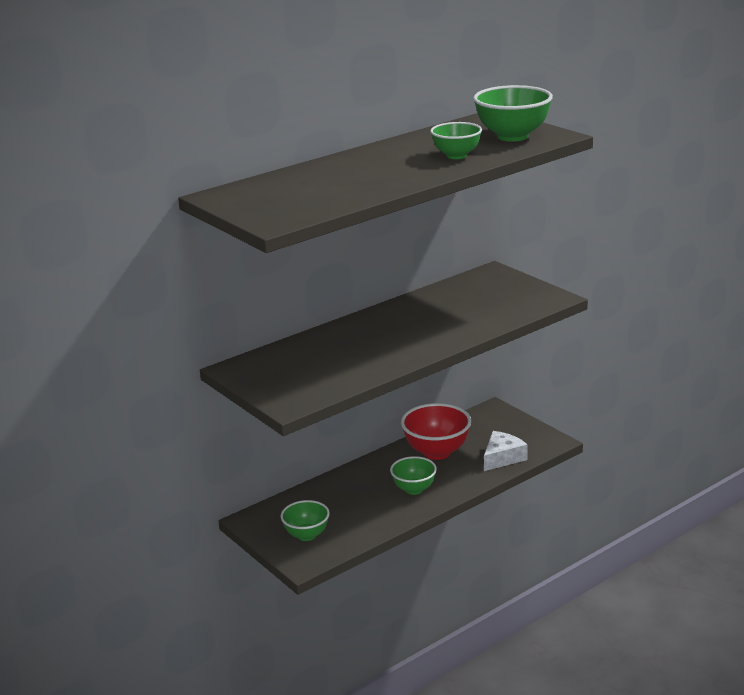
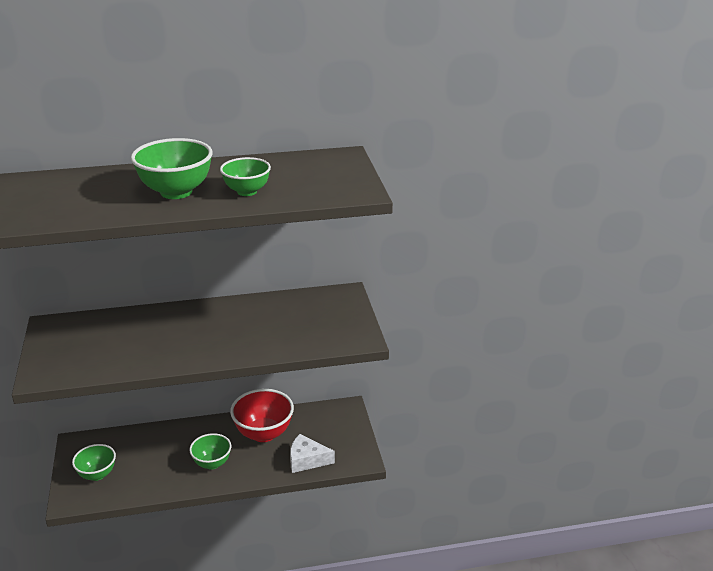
camera: 25 degrees right, 5 degrees up
green bowl [473,85,553,142] -> green bowl moved to [131,138,213,199]
white cheese [484,431,528,471] -> white cheese turned 150 degrees counterclockwise [290,434,335,473]

